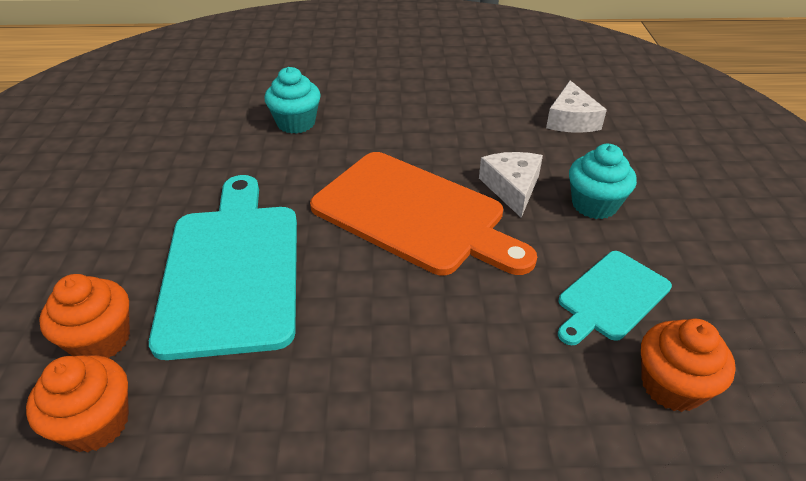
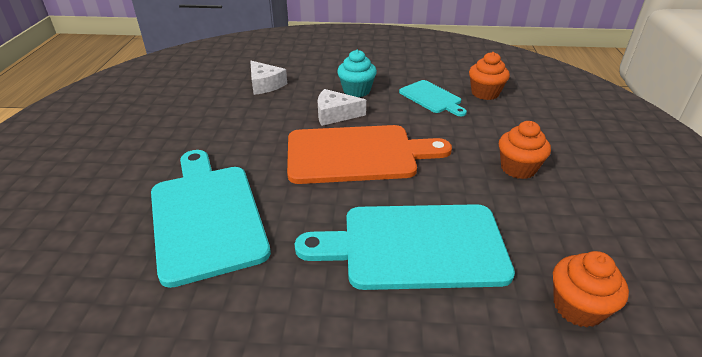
camera: 85 degrees left, 5 degrees down
orange cupcake [39,274,130,358] -> orange cupcake moved to [499,121,551,179]
turquoise cupcake [265,67,321,134] -> turquoise cutting board [151,150,271,288]
orange cutting board [310,152,537,275] -> orange cutting board turned 45 degrees clockwise [287,125,452,184]
white cheese [546,80,607,133] -> white cheese turned 45 degrees clockwise [250,61,287,95]

